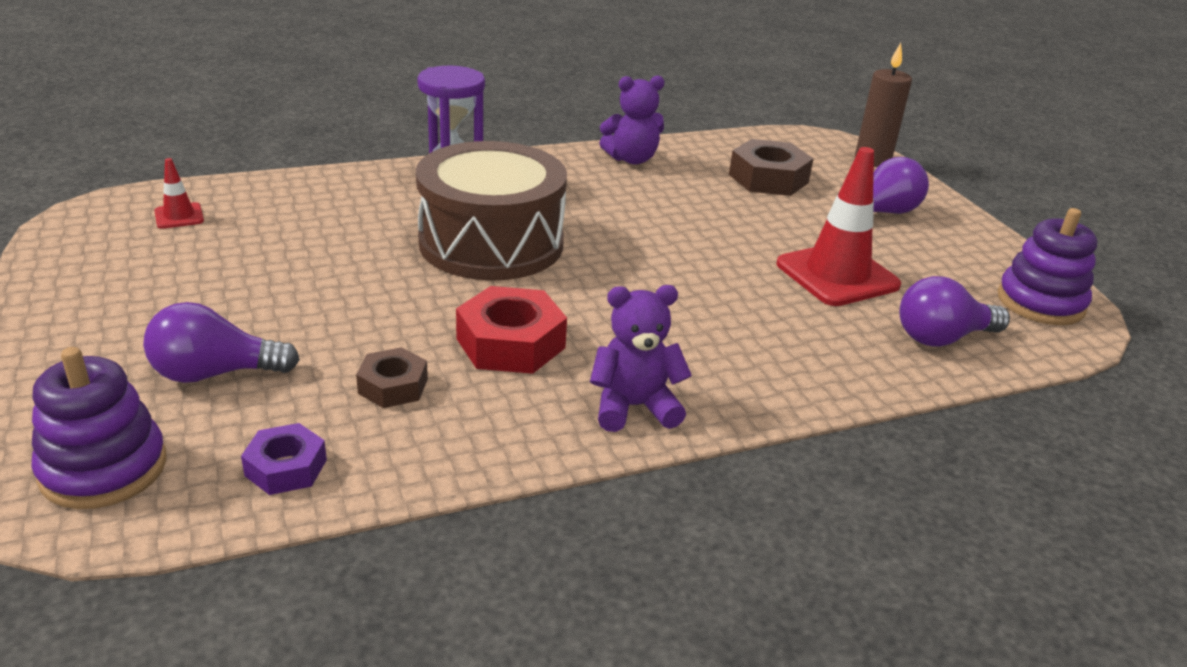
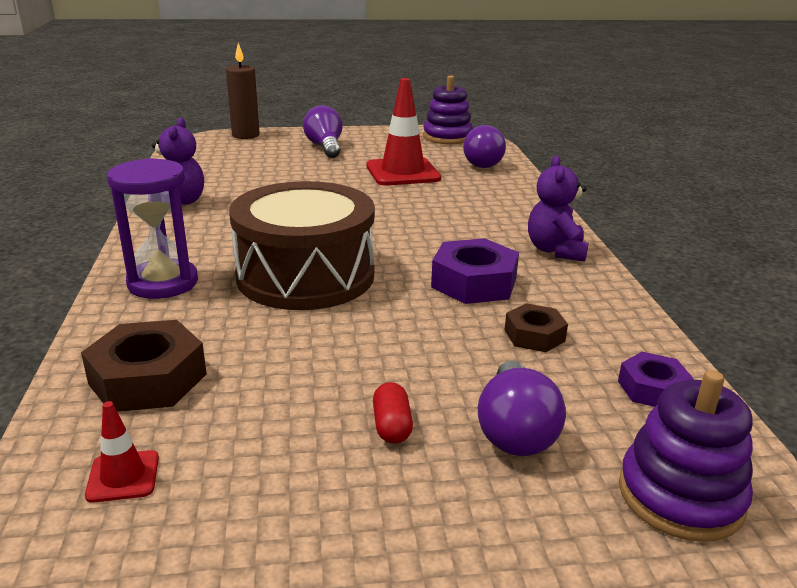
camera: 75 degrees left, 5 degrees down
red nut [456,286,567,374] -> purple nut [431,238,519,304]
brown nut [729,139,814,196] -> brown nut moved to [81,320,207,412]
none -> red capsule [373,382,413,444]

